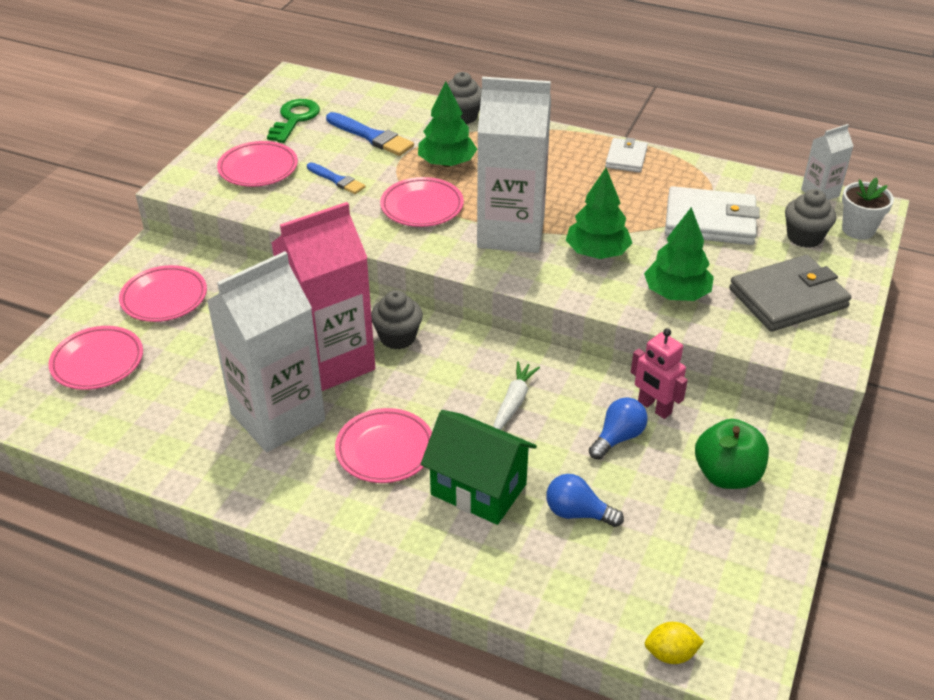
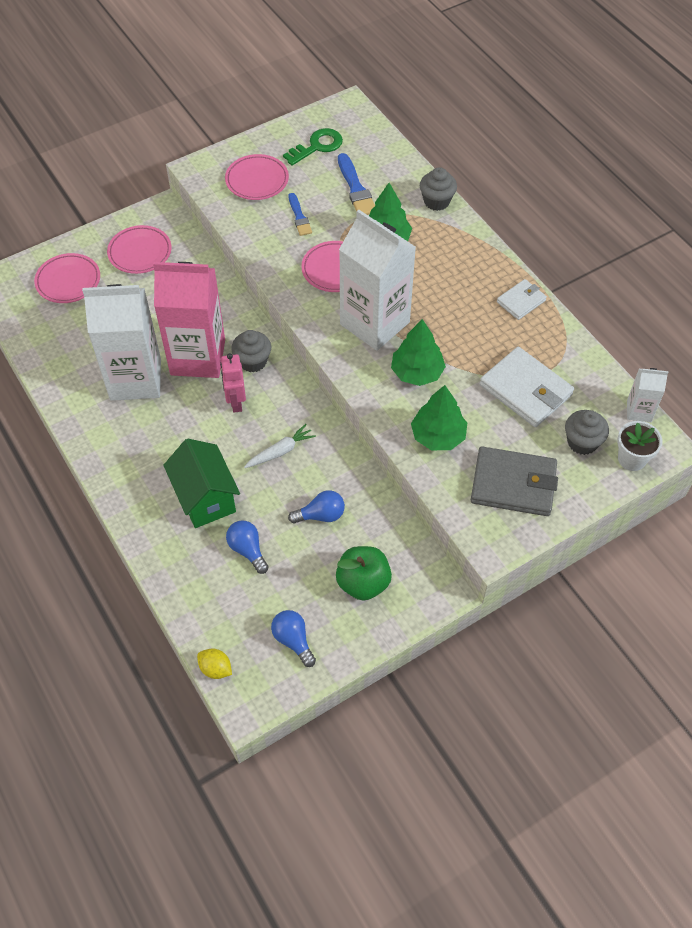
camera: 35 degrees right, 15 degrees up
pink plate [335,408,432,483] -> none
pink robot [631,328,688,419] -> pink robot moved to [220,353,246,413]
none -> blue light bulb [271,610,316,667]

